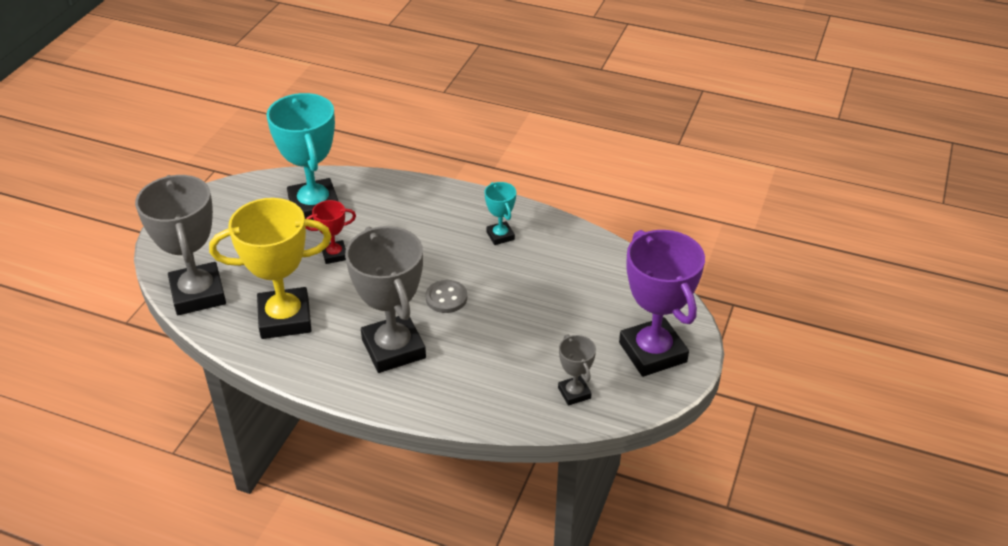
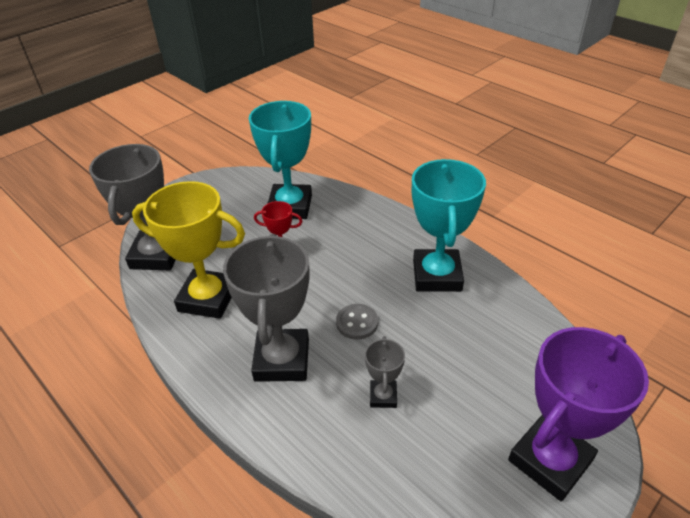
camera: 25 degrees right, 0 degrees up
turquoise trophy [484,182,516,245] -> turquoise trophy [412,159,486,292], size x2.08
grey trophy [558,334,596,406] -> grey trophy moved to [365,336,405,408]
purple trophy [619,230,705,377] -> purple trophy turned 45 degrees clockwise [508,327,649,501]

